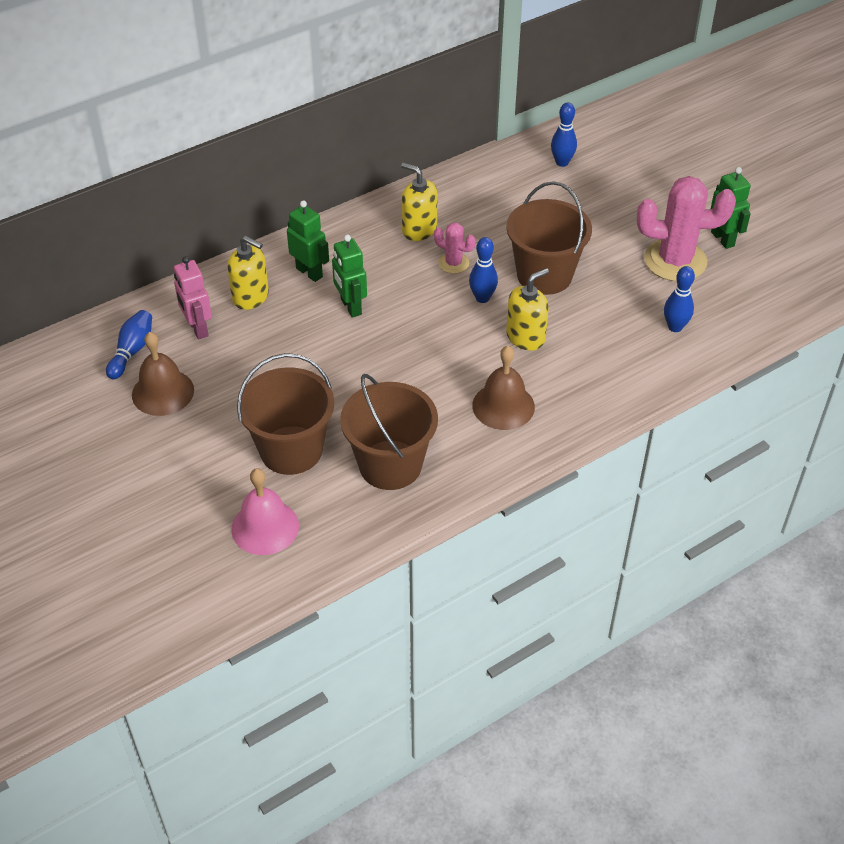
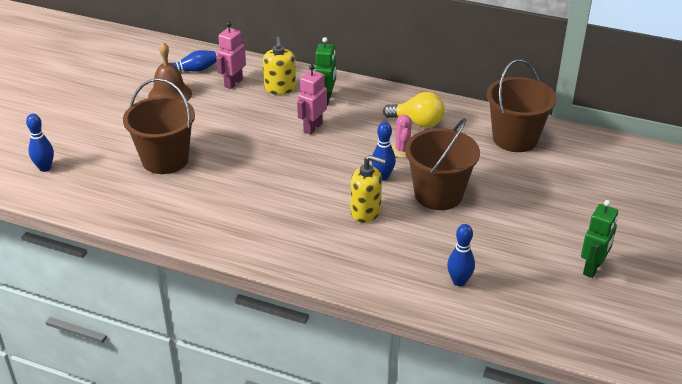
camera: 55 degrees right, 10 degrees down
pink bell [231,468,299,555] -> none
green robot [332,235,367,318] -> pink robot [297,64,327,135]
brown bucket [340,374,438,490] -> brown bucket moved to [486,59,557,152]
yellow soap dispenser [401,162,438,241] -> yellow light bulb [383,92,445,128]
brown bell [472,346,535,430] -> none
blue bowling pin [551,102,577,167] -> blue bowling pin moved to [26,114,54,172]
pink cactus [637,176,736,281] -> none

